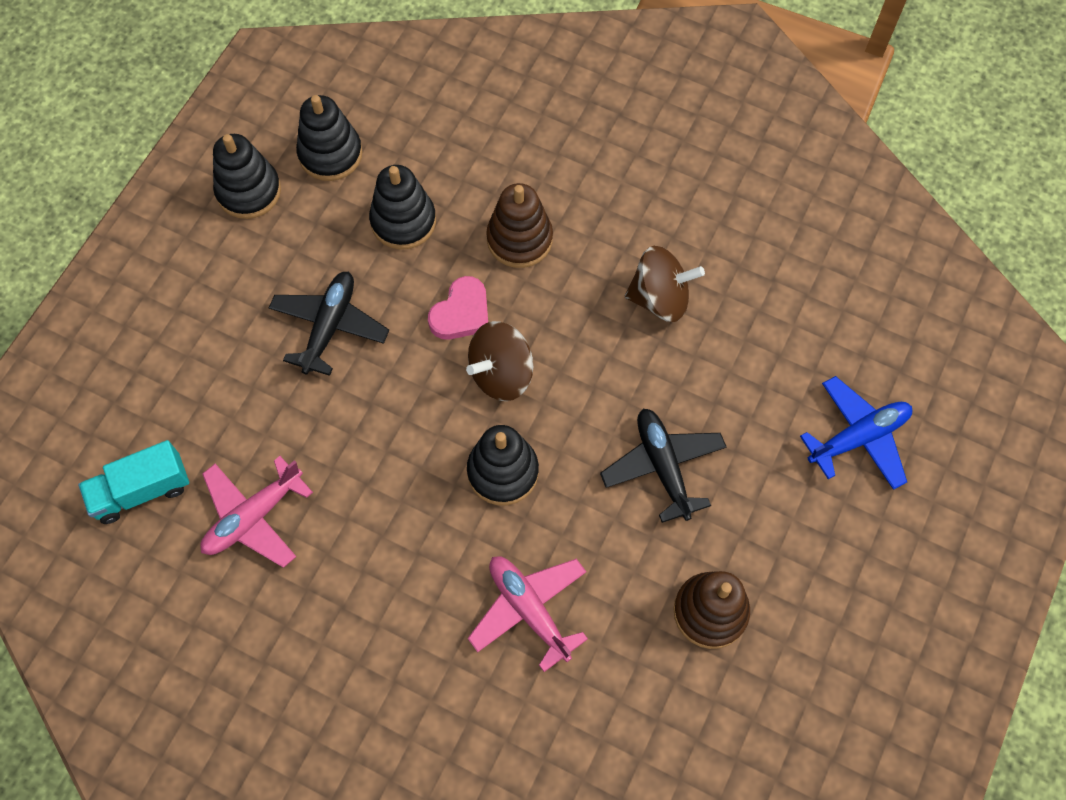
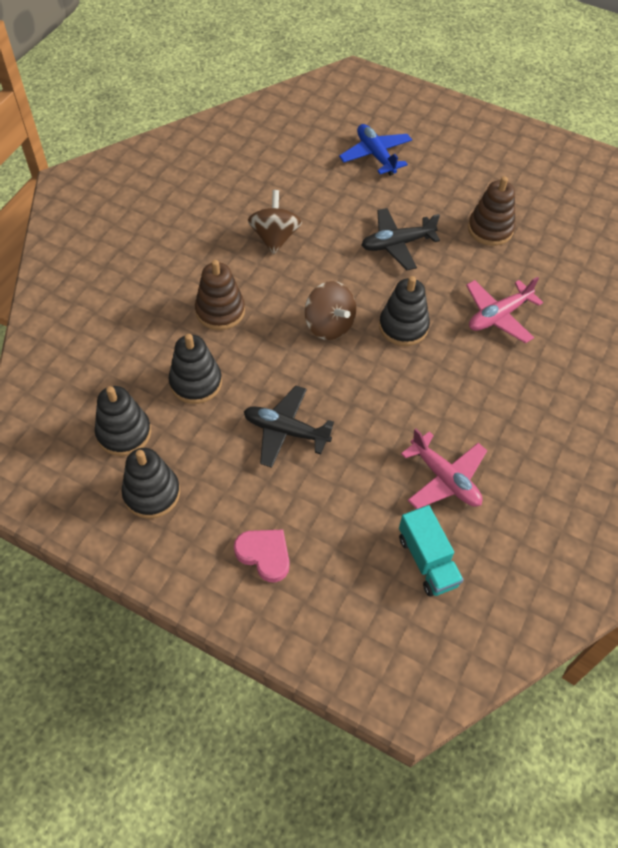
camera: 90 degrees left, 10 degrees down
pink heart [428,276,488,340] -> pink heart moved to [234,530,289,583]

